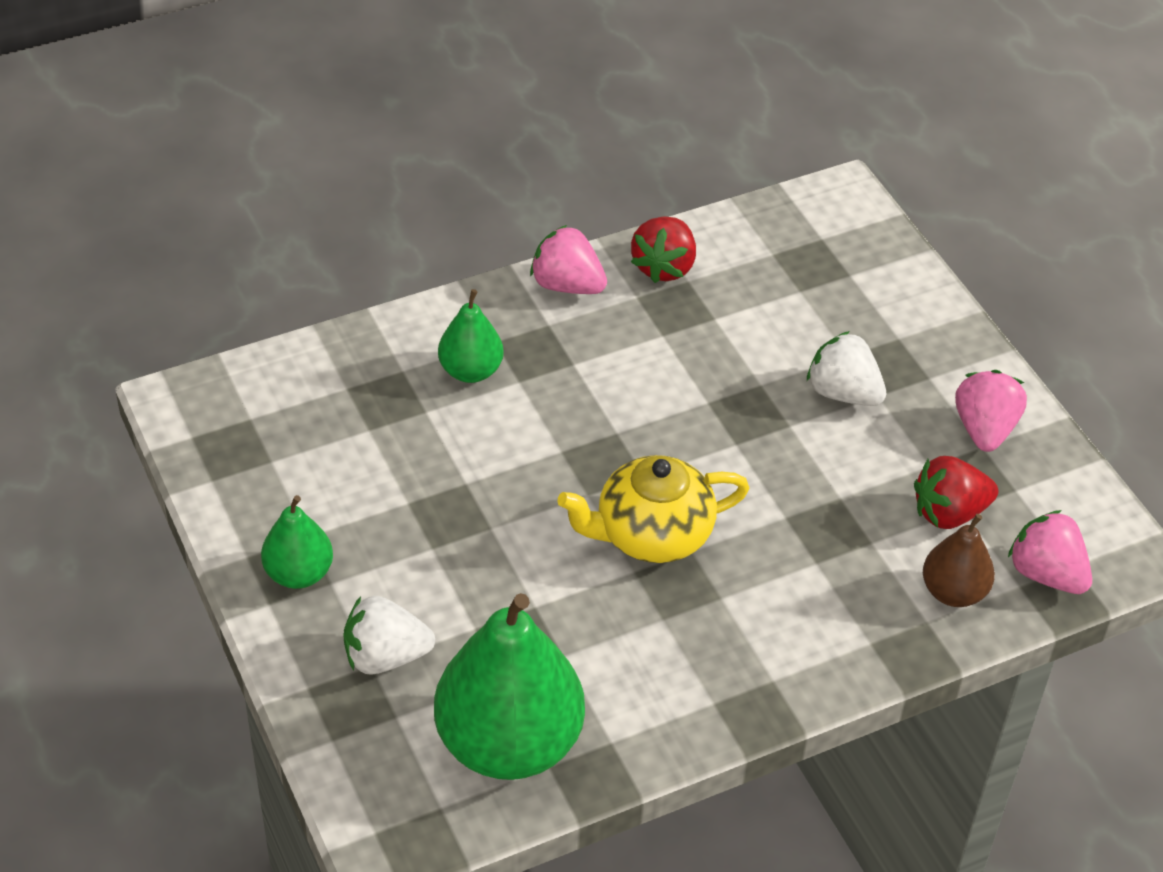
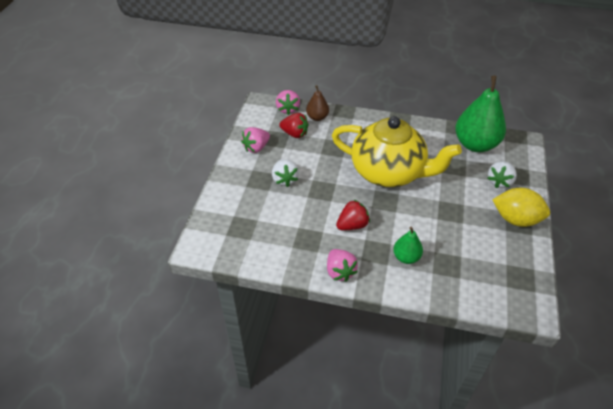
camera: 140 degrees left, 0 degrees up
green pear [261,495,333,589] -> yellow lemon [493,188,550,227]
white strawberry [343,596,435,675] -> white strawberry turned 90 degrees clockwise [488,161,517,188]
yellow teapot [557,455,749,563] -> yellow teapot [332,116,462,187], size x1.73
red strawberry [631,217,696,283] -> red strawberry moved to [336,200,370,230]

